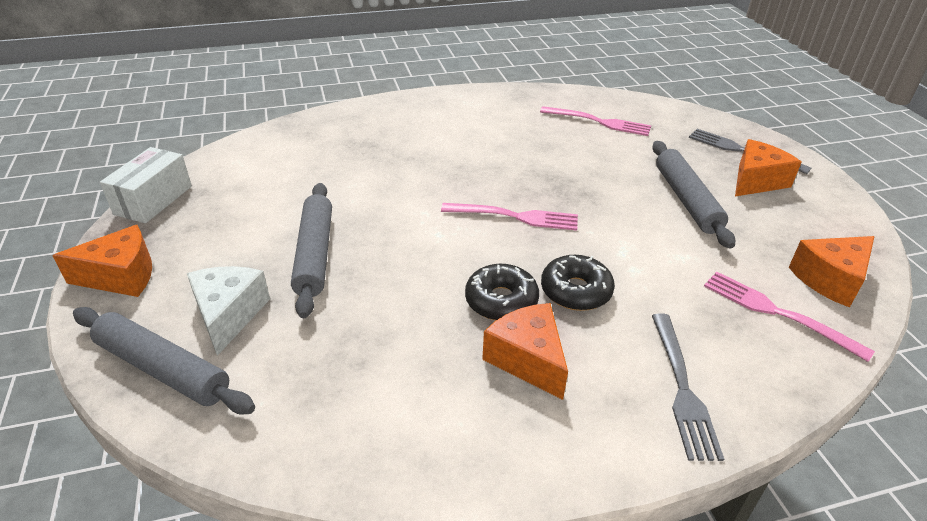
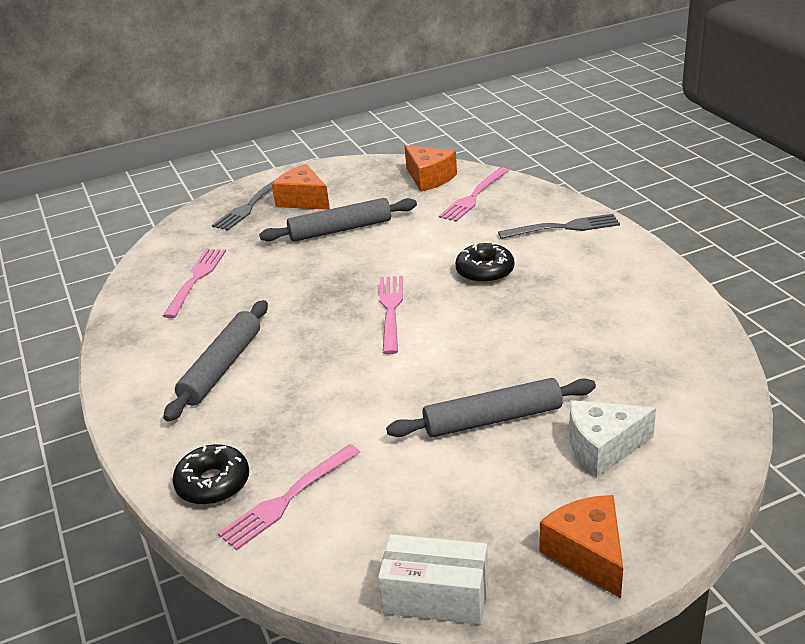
camera: 95 degrees left, 5 degrees down
grey rolling pin [73,307,255,414] -> grey rolling pin moved to [163,300,268,421]
black donut [465,264,539,320] -> black donut moved to [172,444,249,505]
orange cheese [482,303,568,400] -> none
none -> pink fork [218,444,361,550]

